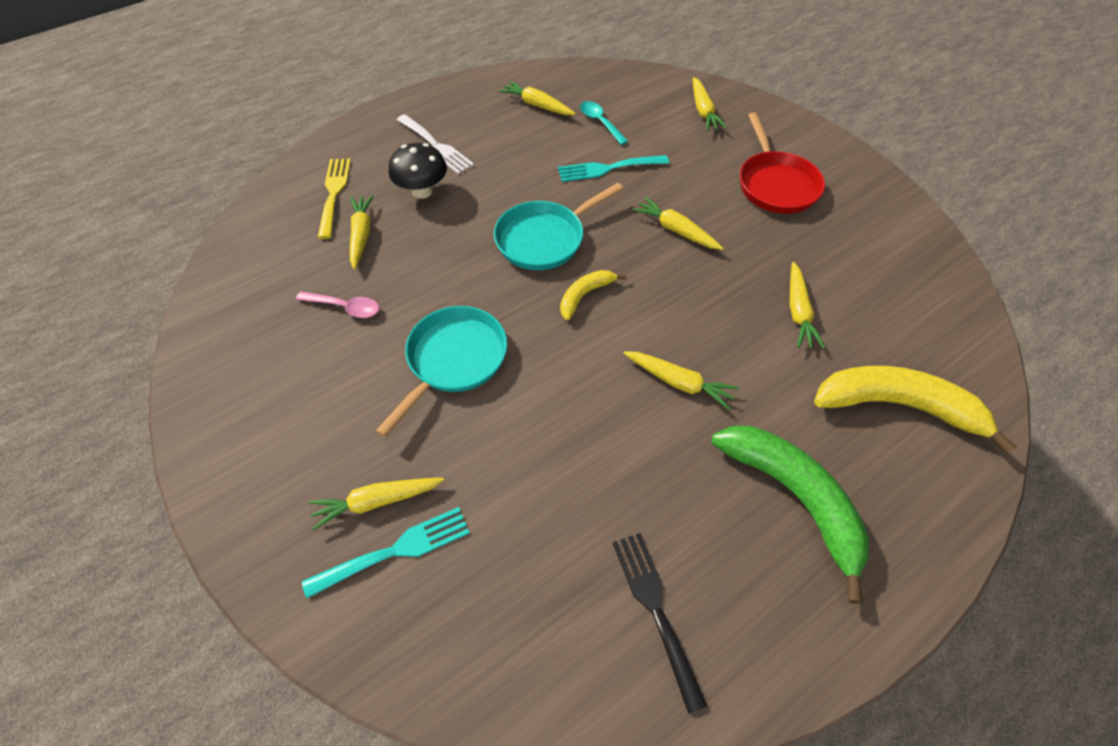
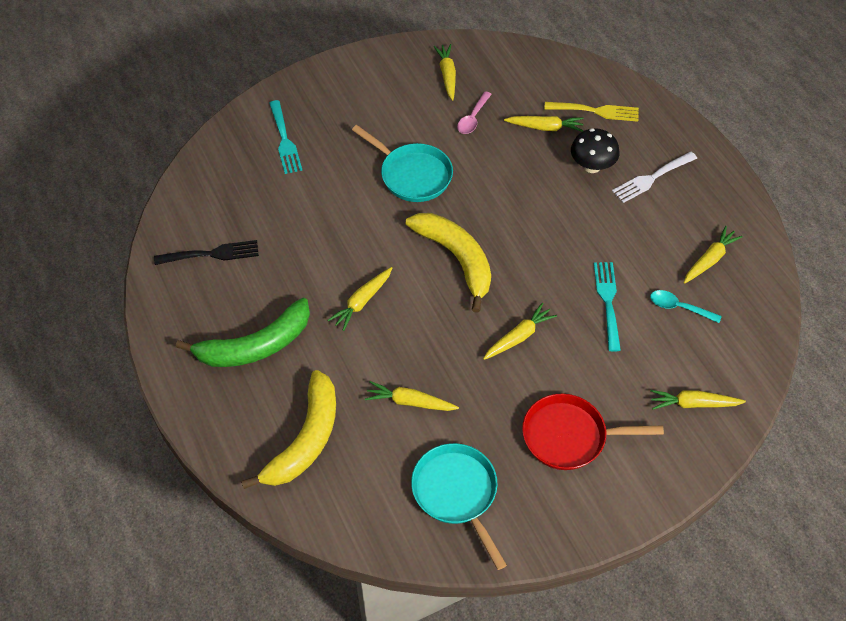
camera: 100 degrees right, 0 degrees up
yellow carrot [309,478,444,530] -> yellow carrot moved to [433,44,456,101]
turquoise pan [494,183,623,270] -> turquoise pan moved to [411,443,507,570]
yellow banana [560,270,627,321] -> yellow banana [406,213,491,313], size x1.97
turquoise spoon [580,101,628,145] -> turquoise spoon turned 135 degrees counterclockwise [650,290,722,323]

